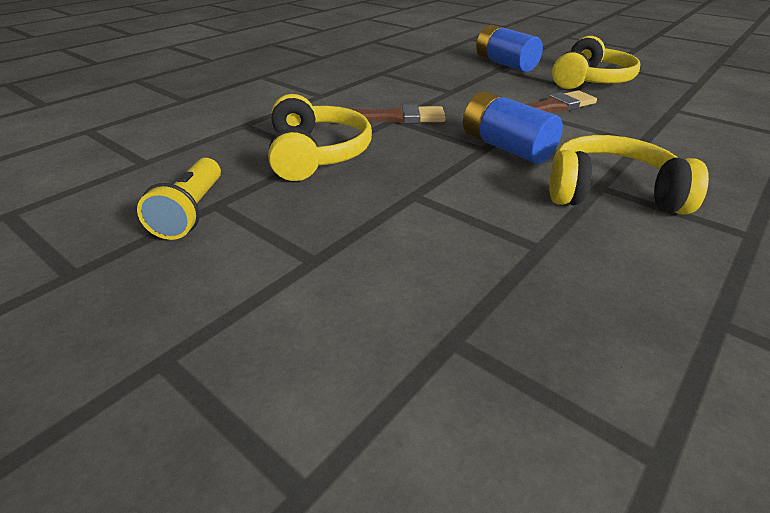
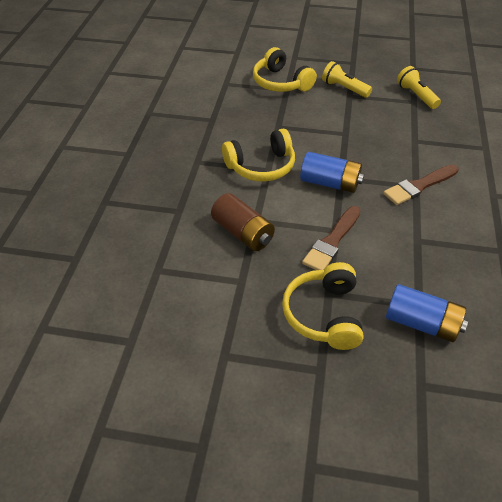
camera: 150 degrees right, 10 degrees up
yellow headphones [268,94,372,181] -> yellow headphones moved to [253,47,317,92]
none -> brown battery [211,193,275,251]
none -> yellow flashlight [322,61,372,98]

